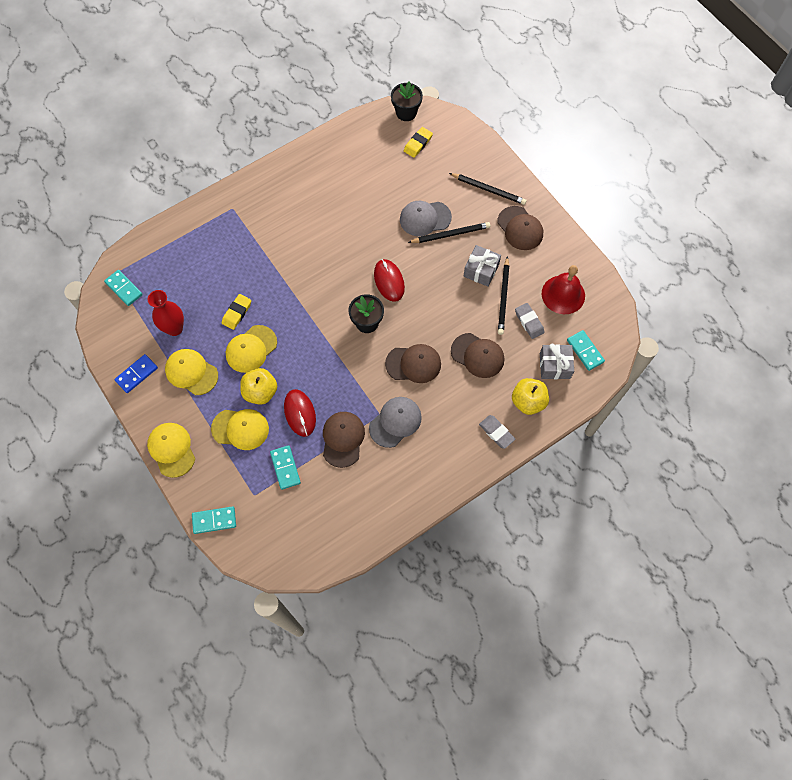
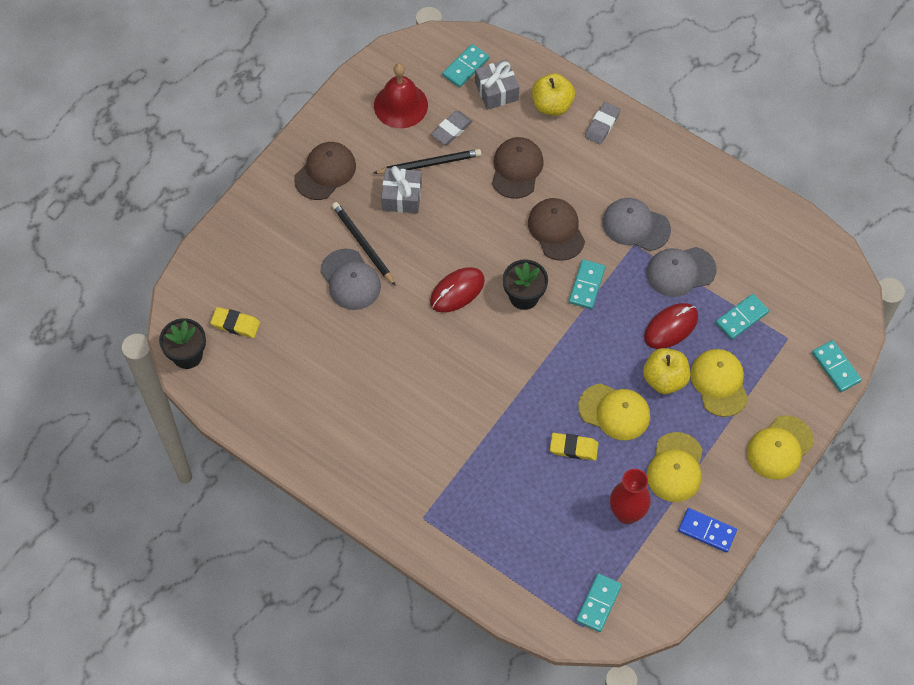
camera: 110 degrees left, 5 degrees down
brown cap [323,412,365,468] -> grey cap [647,247,717,297]
black pencil [449,173,527,205] -> none
none -> turquoise domino [569,259,605,309]

